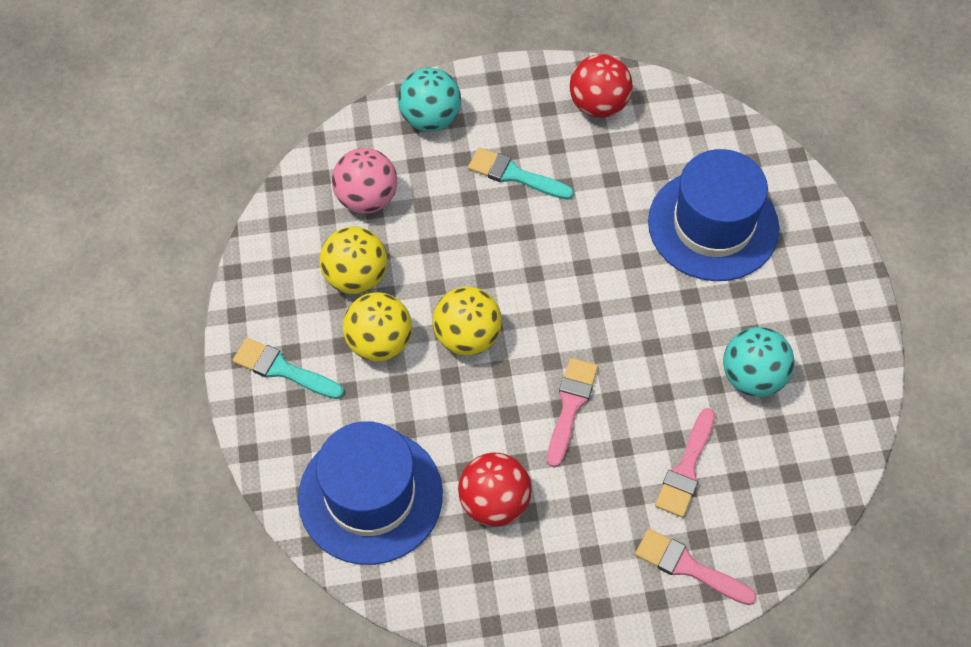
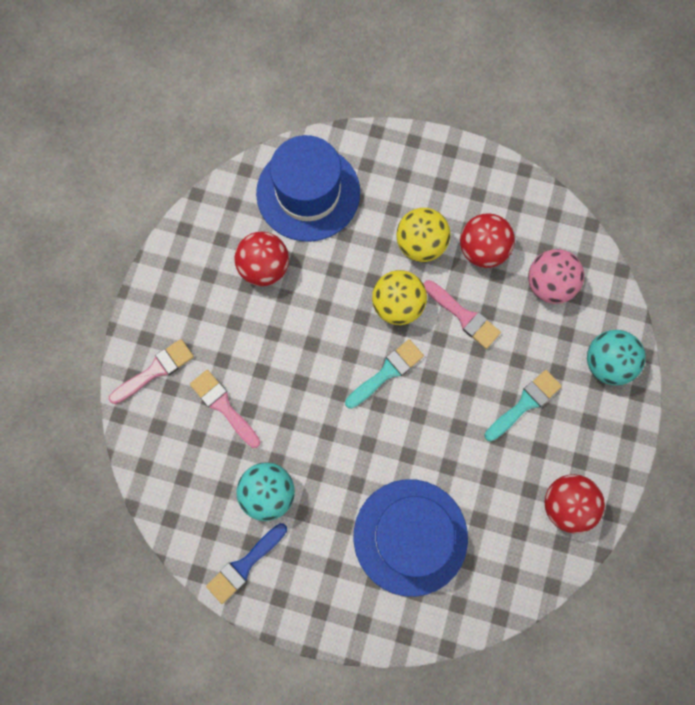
camera: 115 degrees right, 15 degrees up
turquoise brush [233,338,344,399] -> turquoise brush moved to [345,339,424,409]
yellow ball [319,226,387,294] -> red ball [460,213,515,268]
pink brush [547,358,598,468] -> pink brush moved to [423,280,501,349]
none -> blue brush [206,523,287,604]

